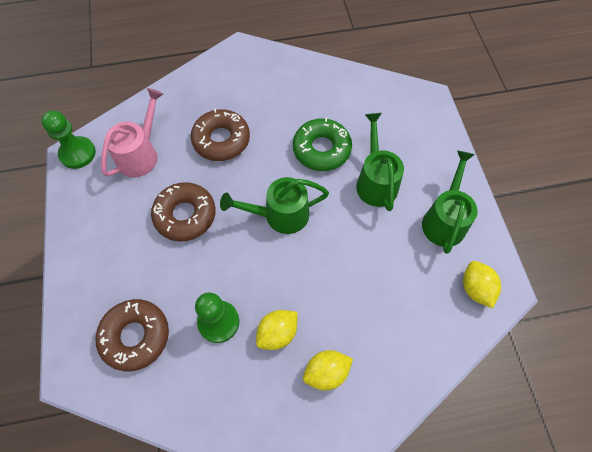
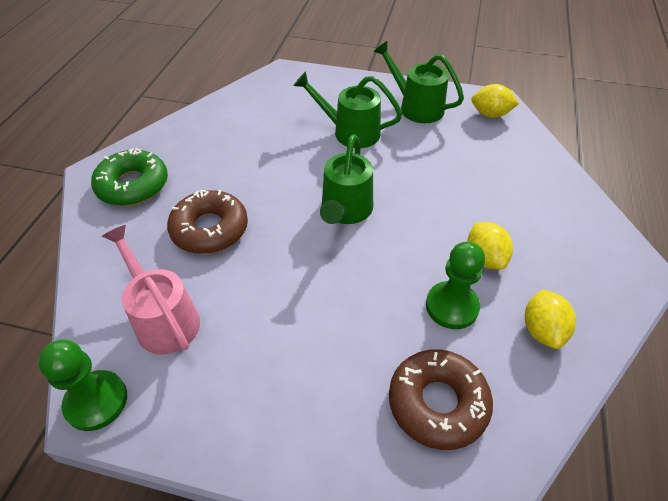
camera: 65 degrees left, 15 degrees down
brown donut [151,182,216,241] -> none
green donut [293,118,352,171] -> green donut moved to [91,148,168,206]
yellow lemon [303,350,353,390] -> yellow lemon moved to [525,290,576,349]

